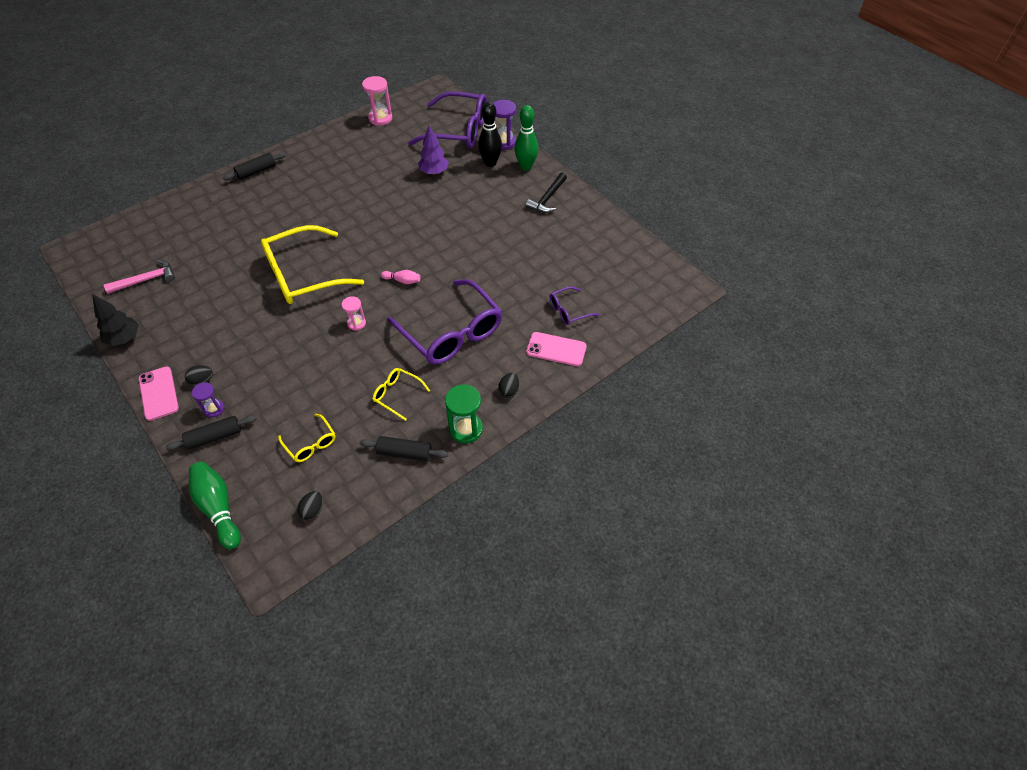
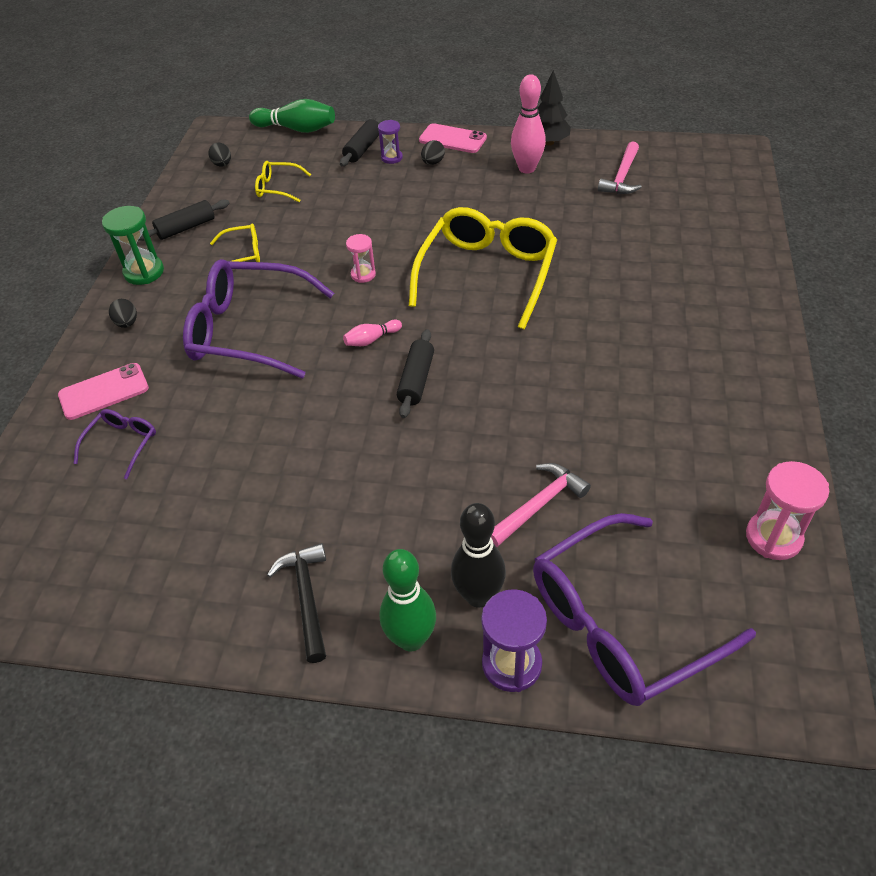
camera: 140 degrees right, 5 degrees down
black rolling pin [223,152,286,181] -> black rolling pin moved to [397,329,434,418]
purple tree [418,126,449,175] -> pink hammer [491,463,591,547]
none -> pink bowling pin [511,74,546,173]

